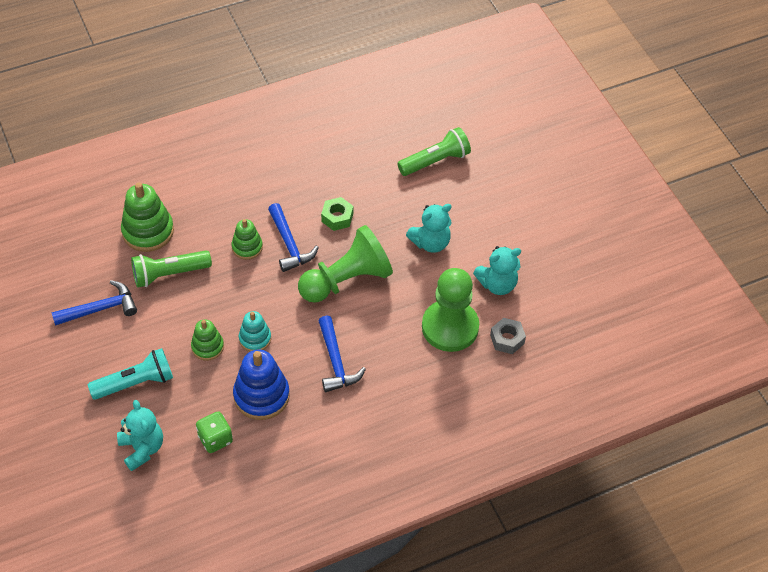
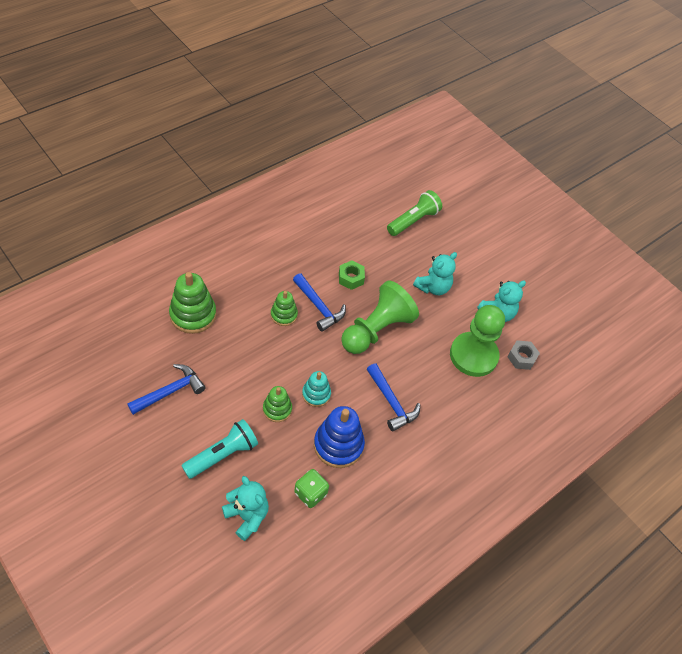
camera: 20 degrees left, 0 degrees up
green flashlight [131,250,212,288] -> none

